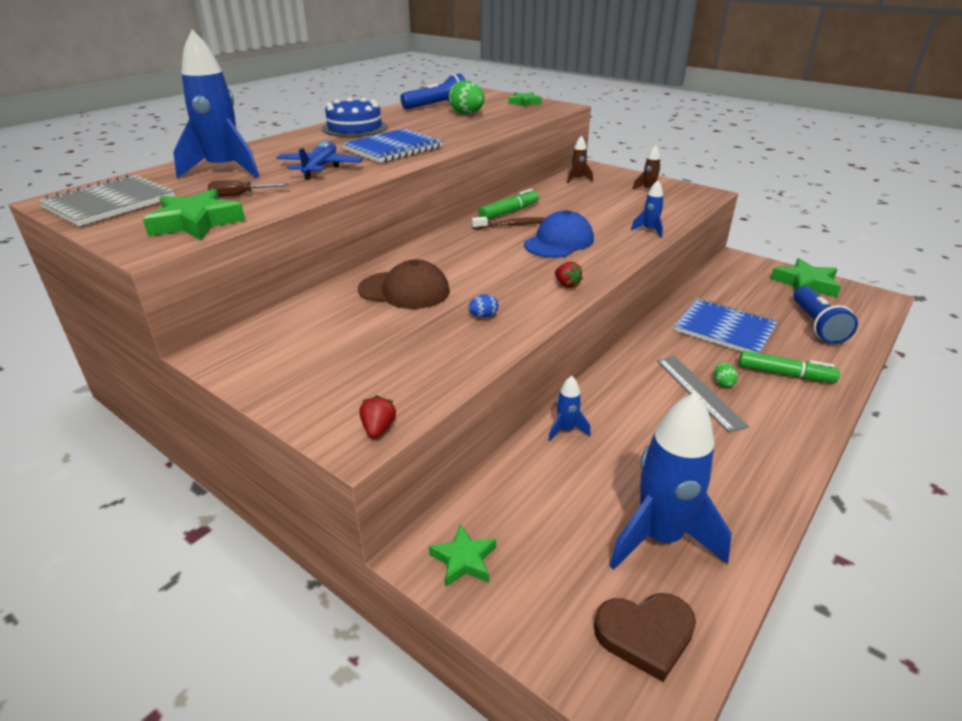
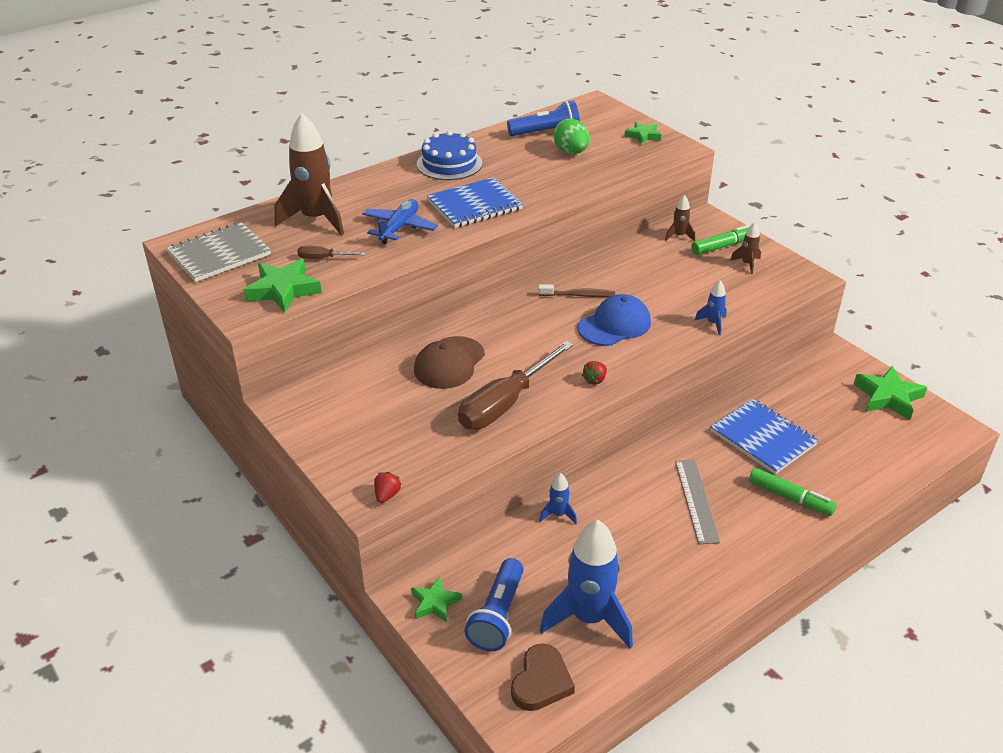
camera: 15 degrees right, 5 degrees up
blue rocket [173,30,259,179] -> brown rocket [275,113,344,235]
brown cap [358,259,450,309] -> brown cap turned 90 degrees clockwise [414,336,485,389]
blue egg [468,294,498,318] -> brown screwdriver [458,341,574,430]
green marker [478,189,539,220] -> green marker moved to [691,225,751,255]
red strawberry [555,261,583,288] -> red strawberry turned 60 degrees clockwise [582,361,607,385]
brown heart [594,593,696,682] -> brown heart turned 75 degrees counterclockwise [511,643,575,711]
green egg [714,362,738,387] -> none
blue flashlight [793,286,858,344] -> blue flashlight moved to [465,558,523,651]

